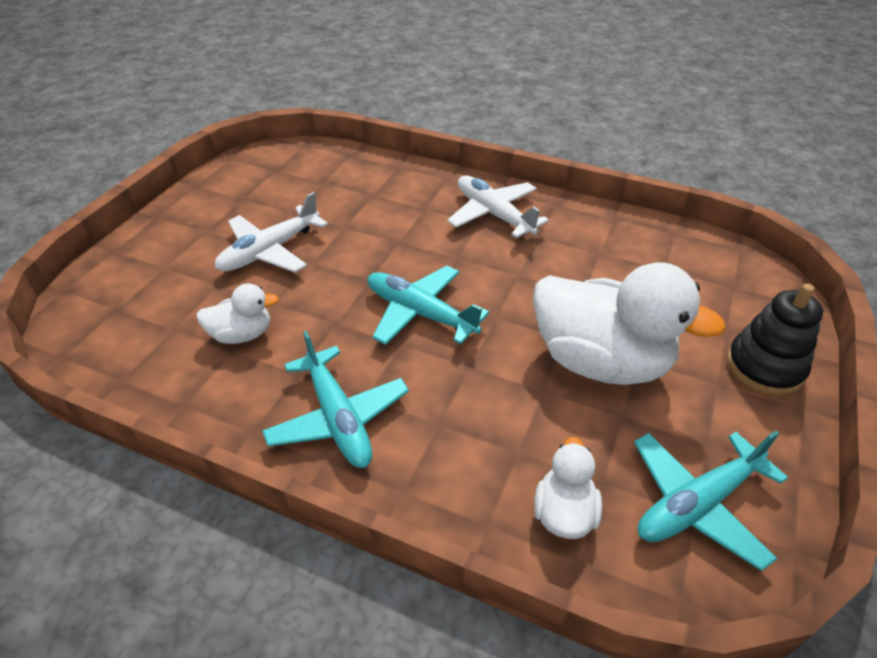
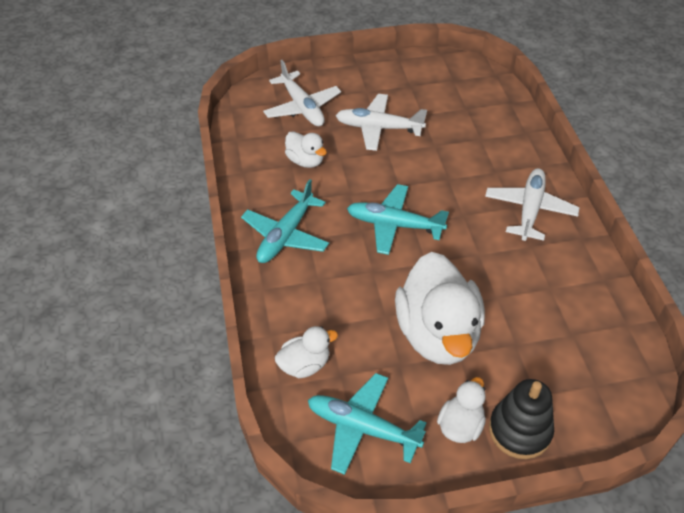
camera: 55 degrees right, 5 degrees up
turquoise plane [367,266,489,345] -> turquoise plane turned 75 degrees counterclockwise [347,184,449,255]
none -> white plane [263,60,341,127]
none -> white duck [437,377,486,443]

